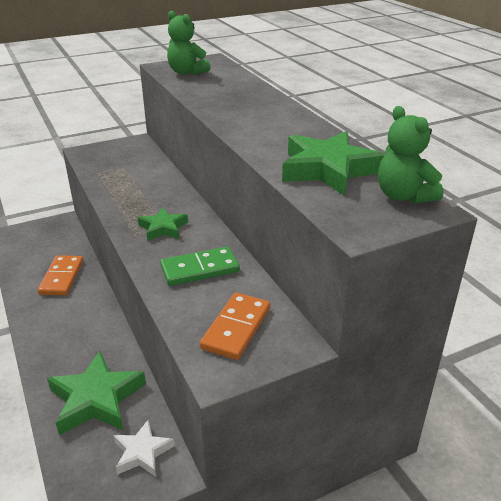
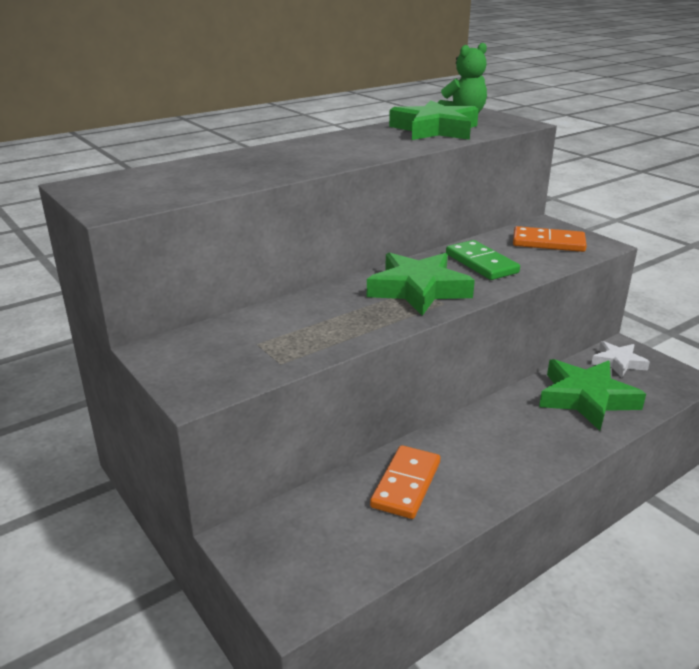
camera: 100 degrees left, 5 degrees down
orange domino [38,255,83,295] -> orange domino turned 60 degrees counterclockwise [370,445,440,519]
green star [138,207,188,241] -> green star [367,252,475,316], size x1.72
green teddy bear [167,11,210,75] -> none

